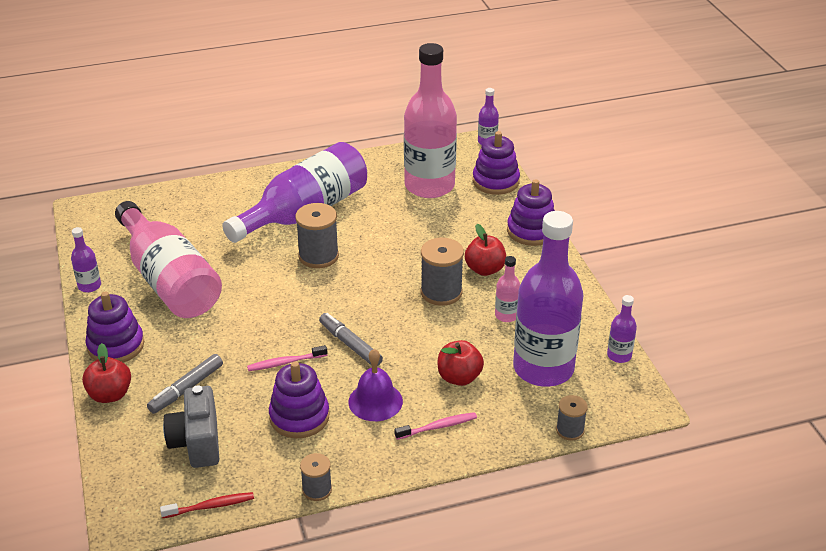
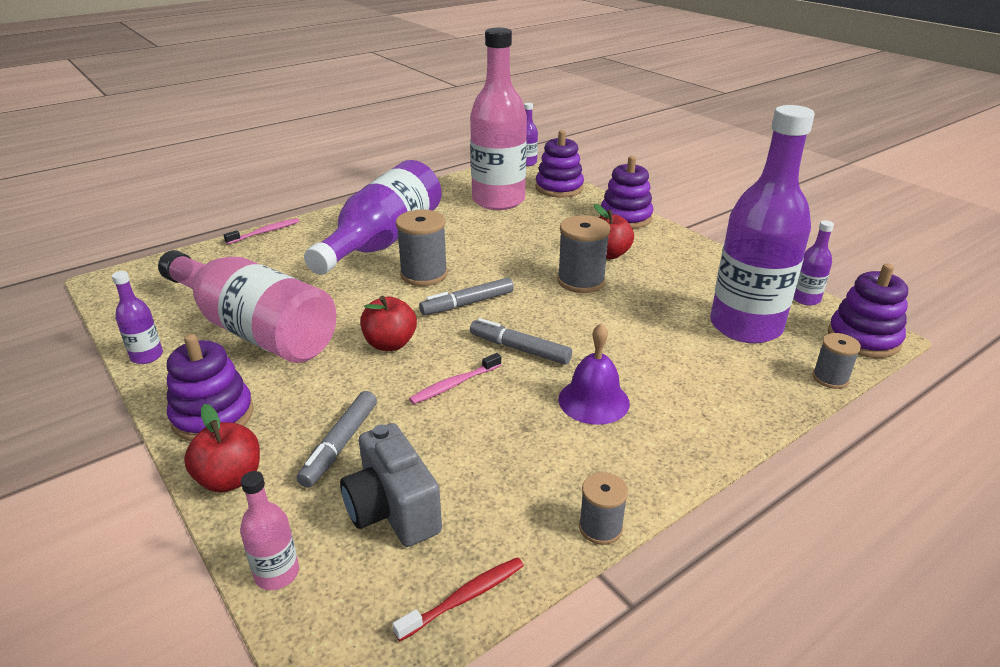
camera: 20 degrees left, 5 degrees down
purple stacking toy [269,361,329,438] -> purple stacking toy moved to [828,263,908,358]
pink toothbrush [394,412,477,440] -> pink toothbrush moved to [224,218,299,244]
red apple [438,340,484,386] -> red apple moved to [360,296,417,351]
pink bottle [495,256,520,322] -> pink bottle moved to [240,471,299,590]
none -> grey marker [419,277,514,315]

